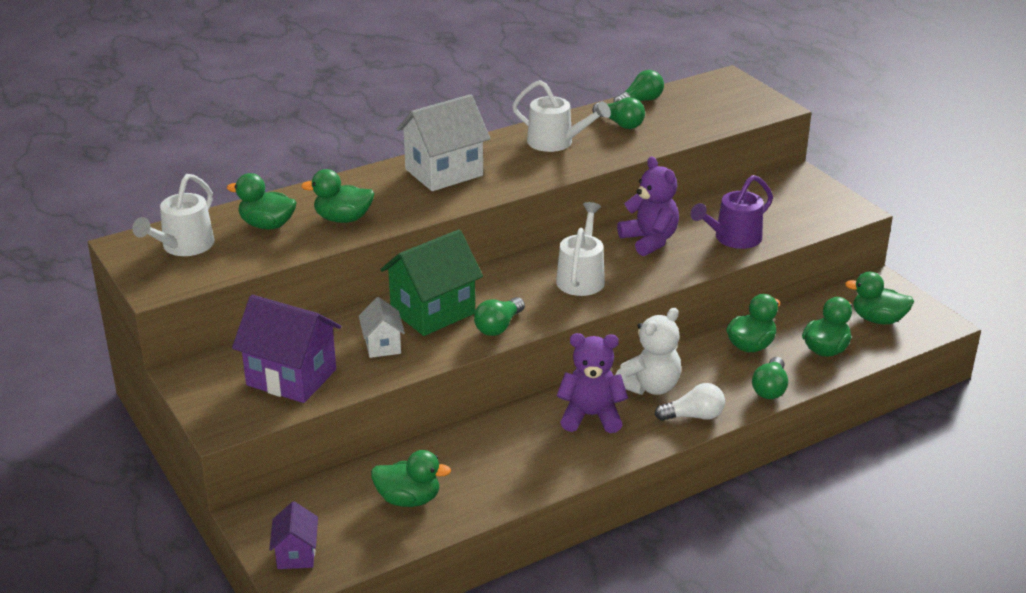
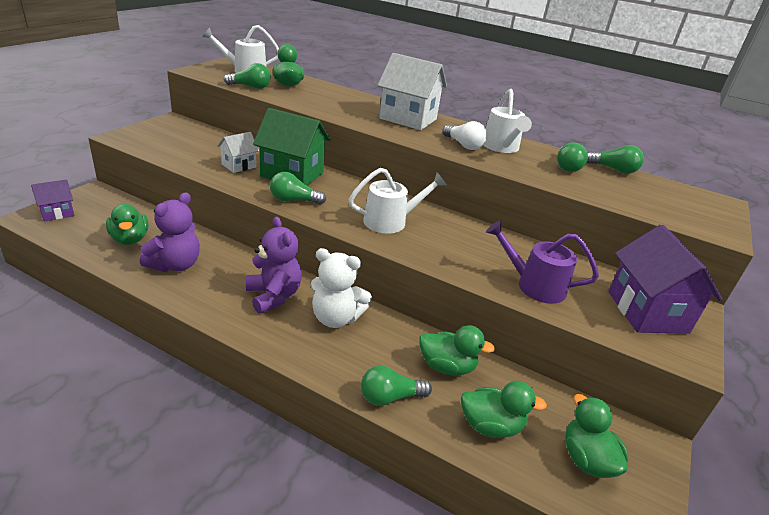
camera: 55 degrees right, 0 degrees up
purple house [232,295,341,403] -> purple house moved to [608,225,722,334]
green duck [301,169,374,223] -> none
purple teddy bear [617,157,679,256] -> purple teddy bear moved to [139,192,200,272]
white light bulb [655,383,725,421] -> white light bulb moved to [442,121,487,150]
none -> green light bulb [224,63,271,89]

